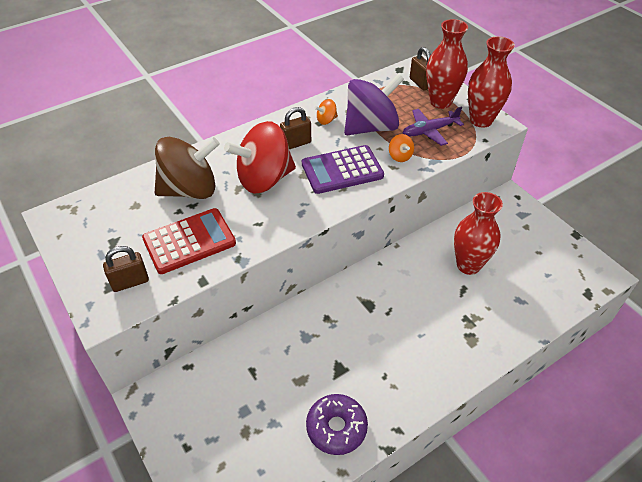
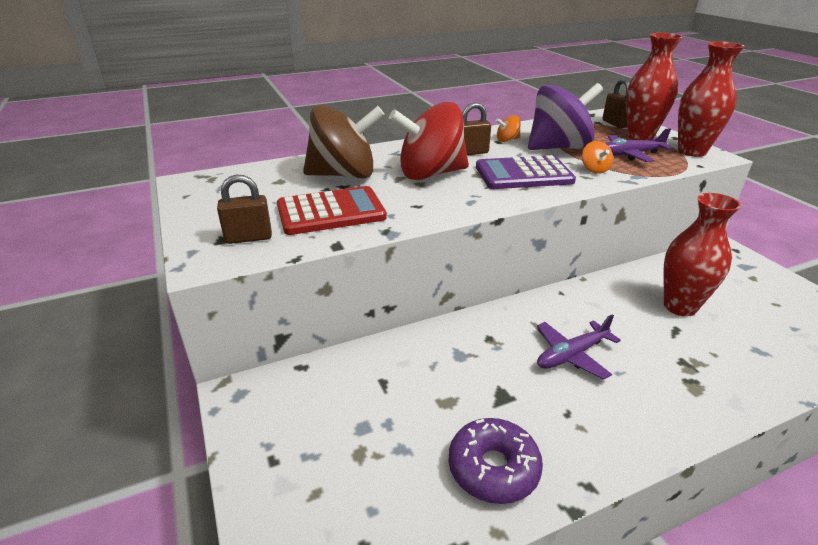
camera: 10 degrees right, 15 degrees down
none -> purple plane [537,314,621,380]

